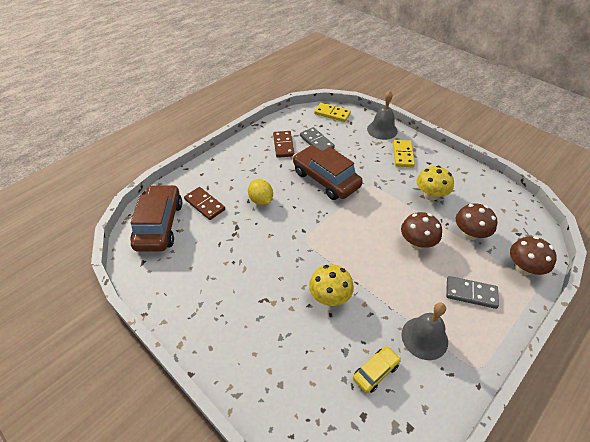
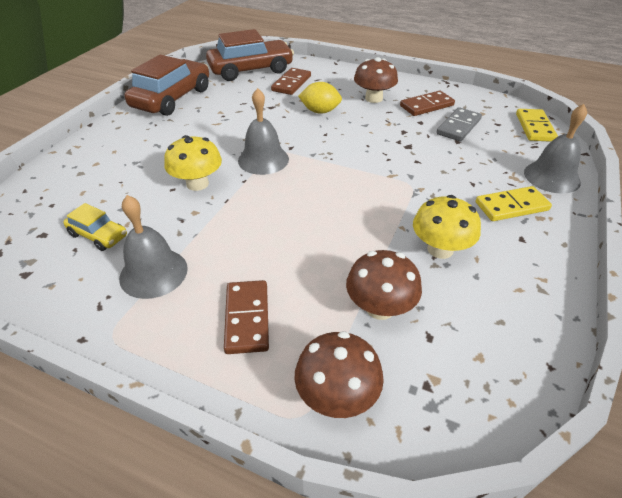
camera: 70 degrees right, 5 degrees down
yellow lemon [248,179,273,205] -> yellow lemon turned 60 degrees clockwise [298,82,342,114]
brown car [293,145,363,200] -> brown car moved to [124,55,209,116]
brown mushroom [401,212,442,249] -> brown mushroom moved to [354,57,398,103]
grey domino [446,276,499,309] -> brown domino [224,280,269,354]
none -> grey bell [238,88,289,175]

